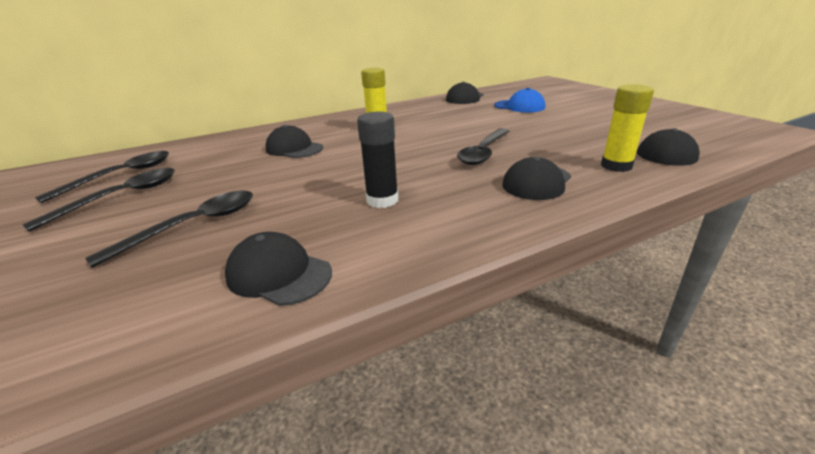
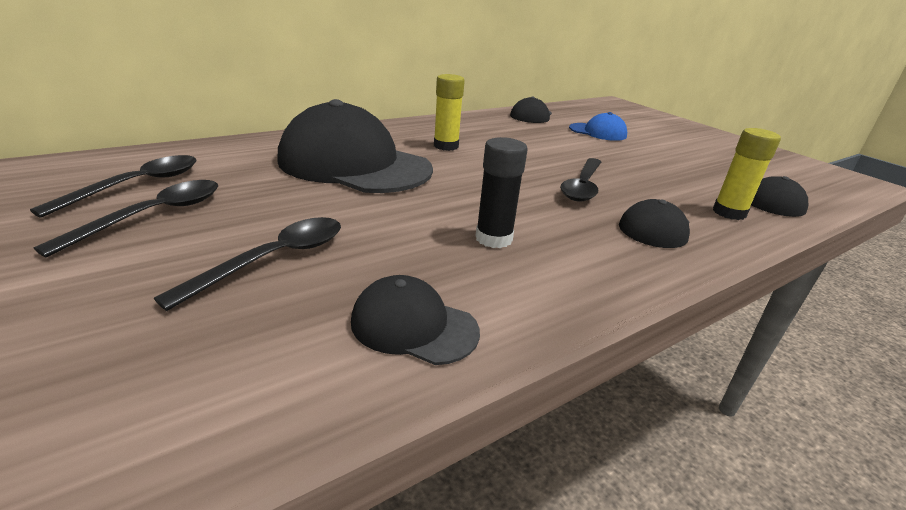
camera: 10 degrees left, 0 degrees up
black cap [266,125,323,158] -> black cap [277,99,433,193], size x2.11

